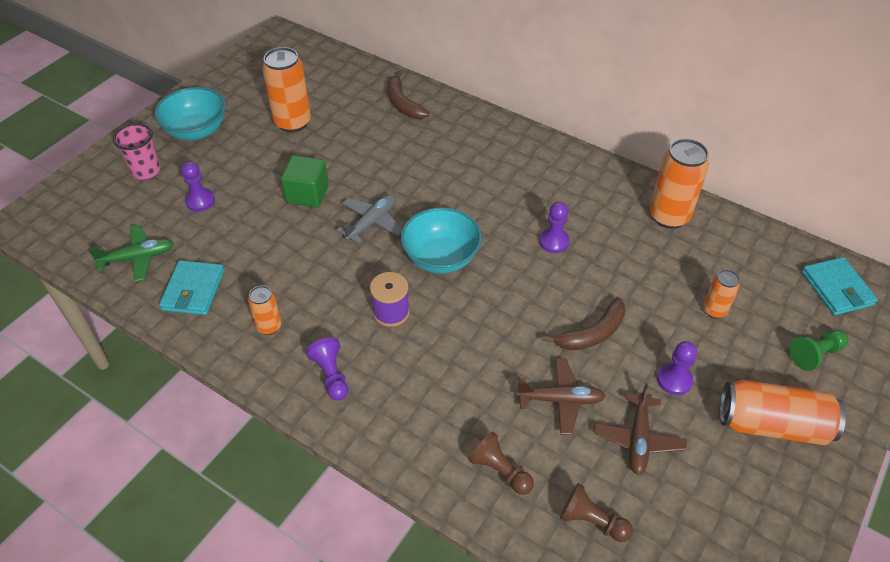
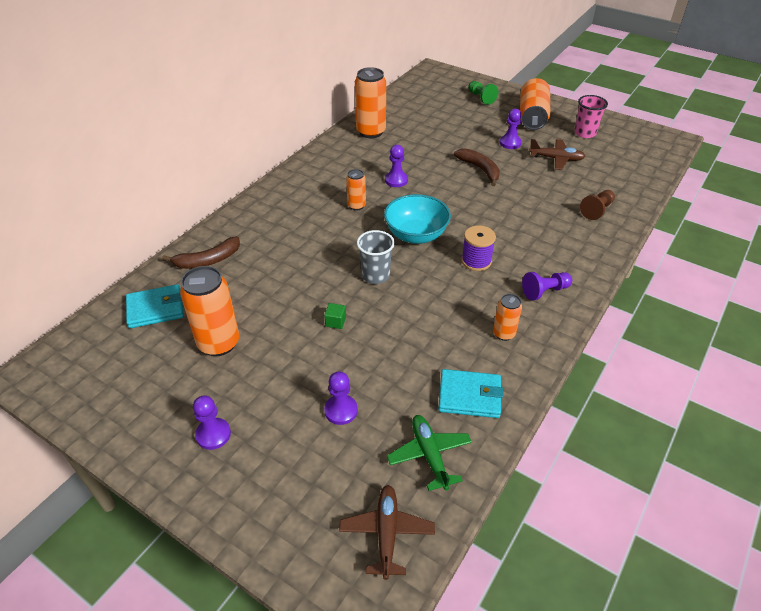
camera: 90 degrees left, 5 degrees down
pink cup [113,124,160,179] -> pink cup moved to [574,95,608,138]
turquoise bowl [154,87,226,140] -> purple pawn [193,396,231,450]
green cube [281,155,329,208] -> green cube [324,303,346,329], size x0.49
grey plane [337,195,403,244] -> grey cup [357,230,395,284]
brown plane [516,358,606,435] -> brown plane moved to [339,485,435,580]
brown pawn [560,483,633,542] -> none
orange can [703,269,740,318] -> orange can moved to [346,169,366,211]
turquoise wallet [802,257,878,315] -> turquoise wallet moved to [126,284,184,328]

